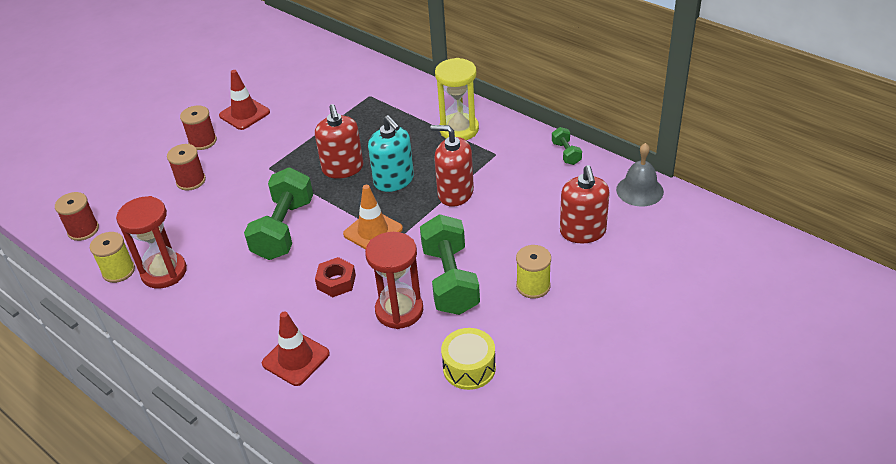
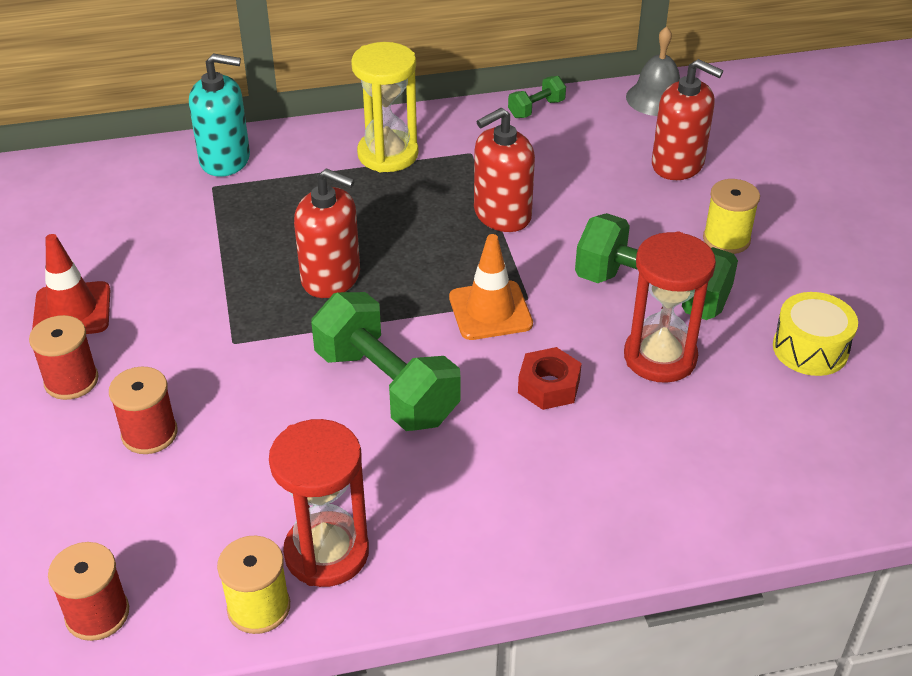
camera: 55 degrees left, 0 degrees up
red traffic cone [262,311,330,386] -> none
turquoise soap dispenser [368,115,414,192] -> turquoise soap dispenser moved to [189,53,250,177]
green dumbbell [552,127,582,165] -> green dumbbell turned 60 degrees counterclockwise [508,76,566,118]

